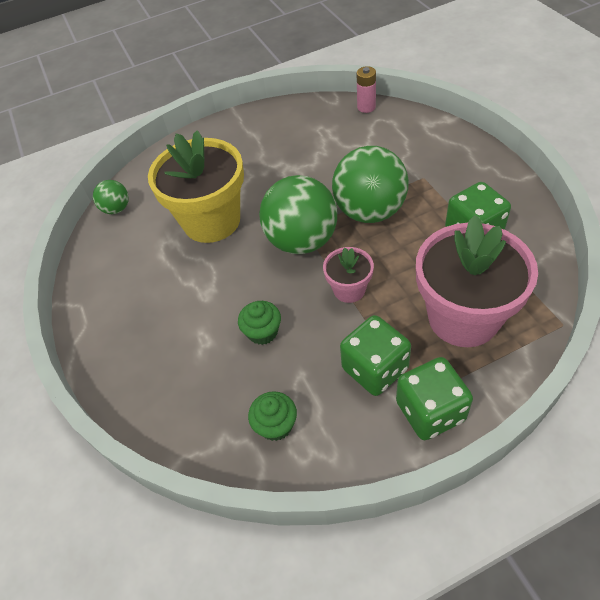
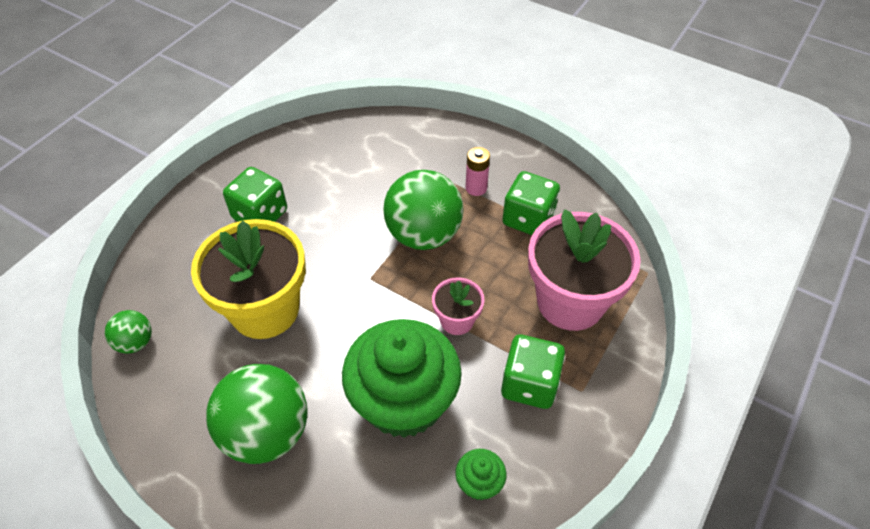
camera: 40 degrees left, 0 degrees up
green cupcake [238,301,281,345] -> green cupcake [342,319,462,438], size x2.41
green ball [259,175,337,254] -> green ball moved to [206,364,308,464]
pink battery [357,66,376,113] -> pink battery moved to [465,147,490,196]
green dice [396,357,473,440] -> green dice moved to [223,167,287,222]

